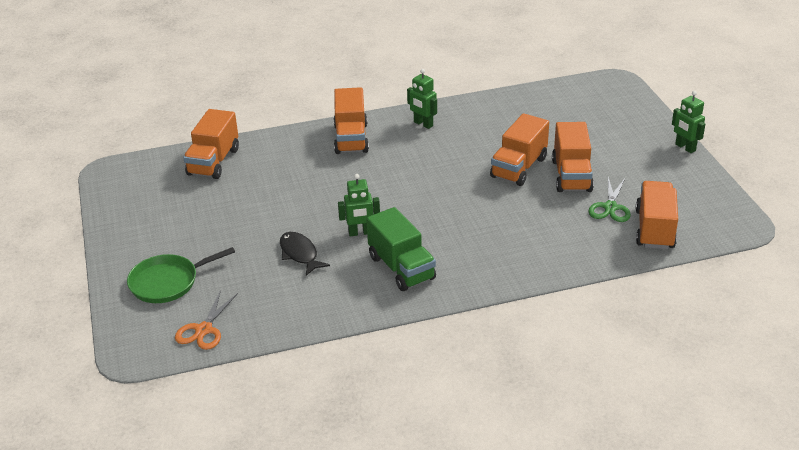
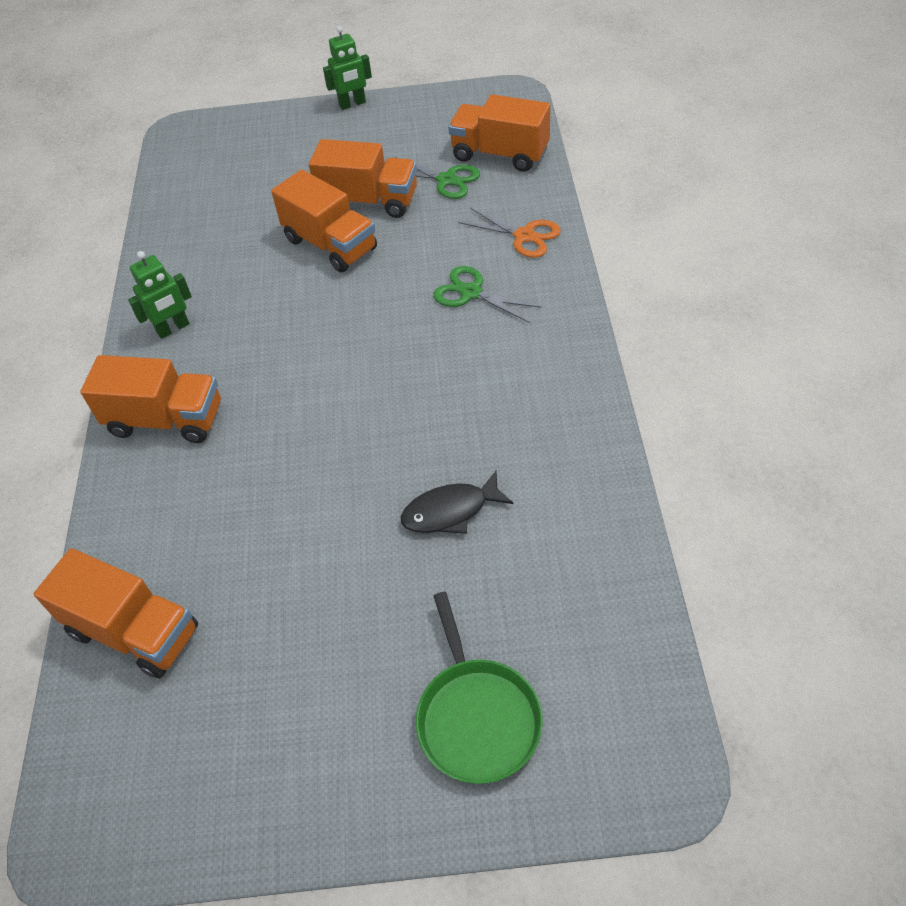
camera: 75 degrees left, 15 degrees up
orange scissors [175,290,238,350] -> orange scissors moved to [459,208,561,258]
green robot [338,174,380,236] -> none
green truck [366,207,436,291] -> none
none -> green scissors [433,266,542,323]

